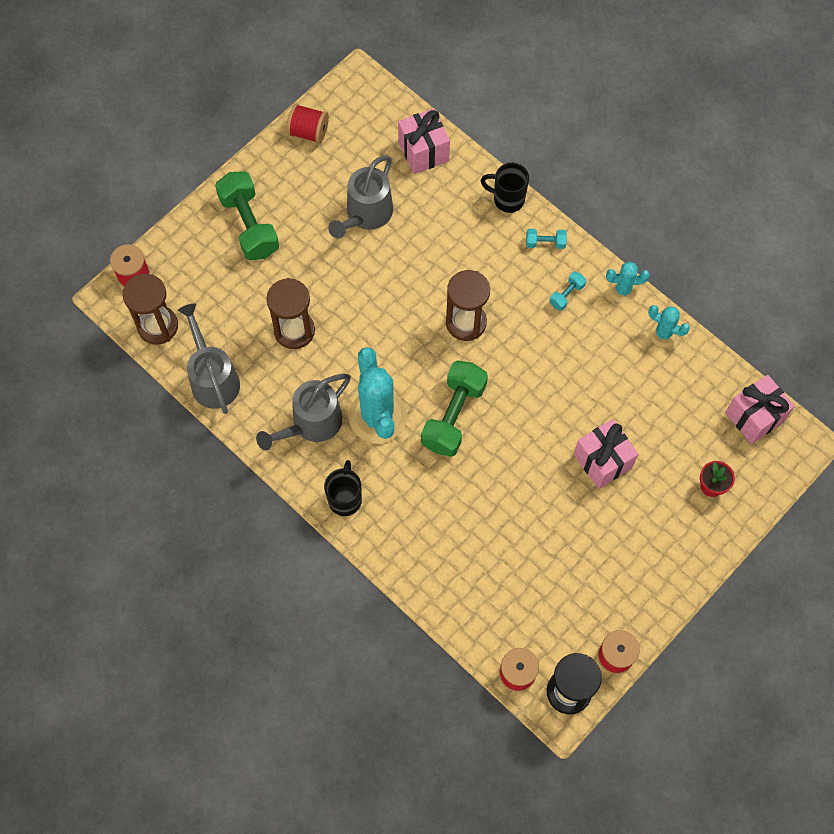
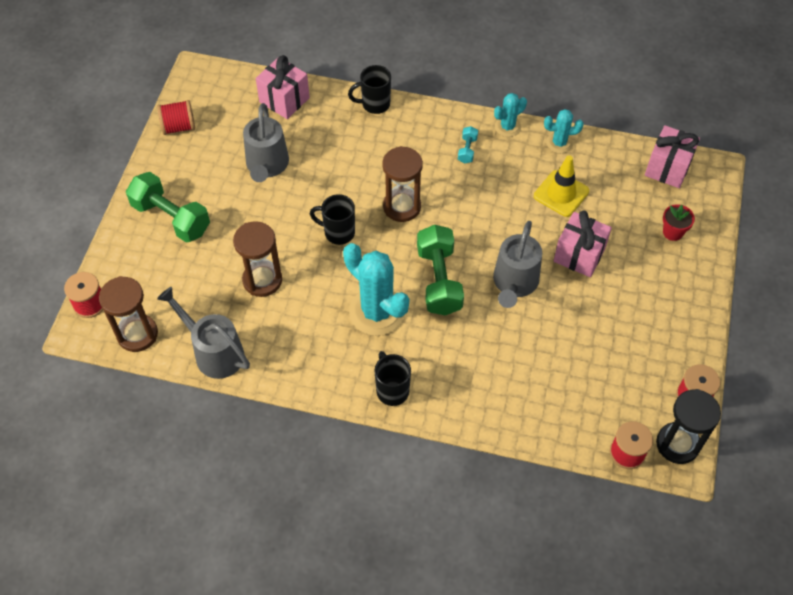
camera: 30 degrees left, 10 degrees down
grey watering can [256,374,351,450] -> grey watering can moved to [493,221,542,308]
turquoise dumbbell [526,229,567,249] -> none
none -> black mug [310,194,355,245]
none -> yellow traffic cone [534,155,589,217]

